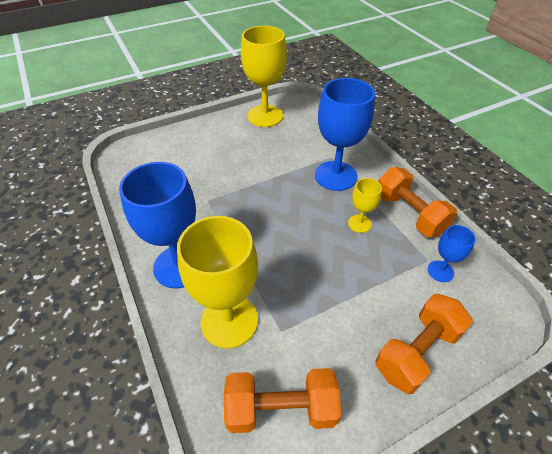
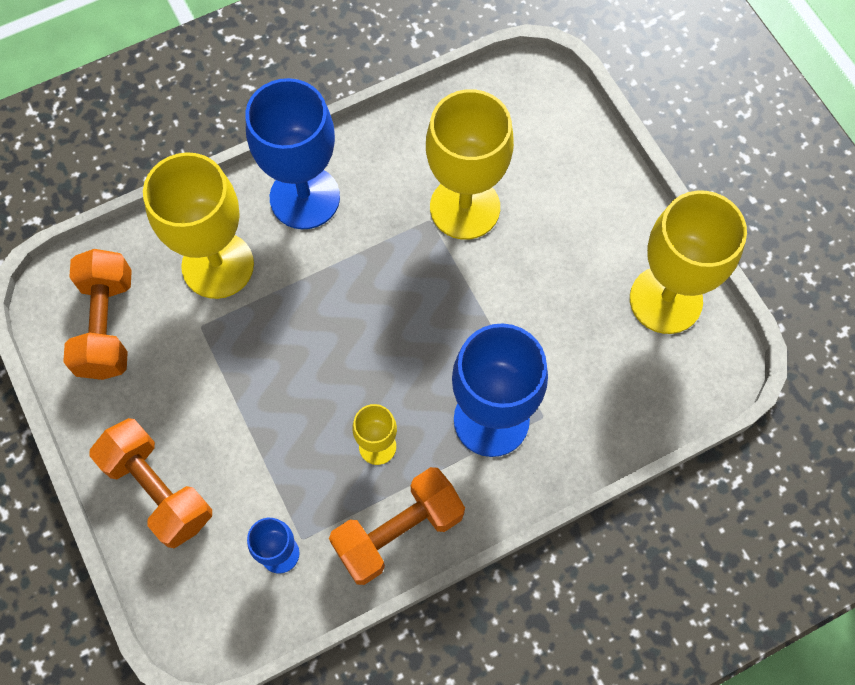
camera: 90 degrees right, 20 degrees up
none -> yellow goblet [426,89,514,240]

